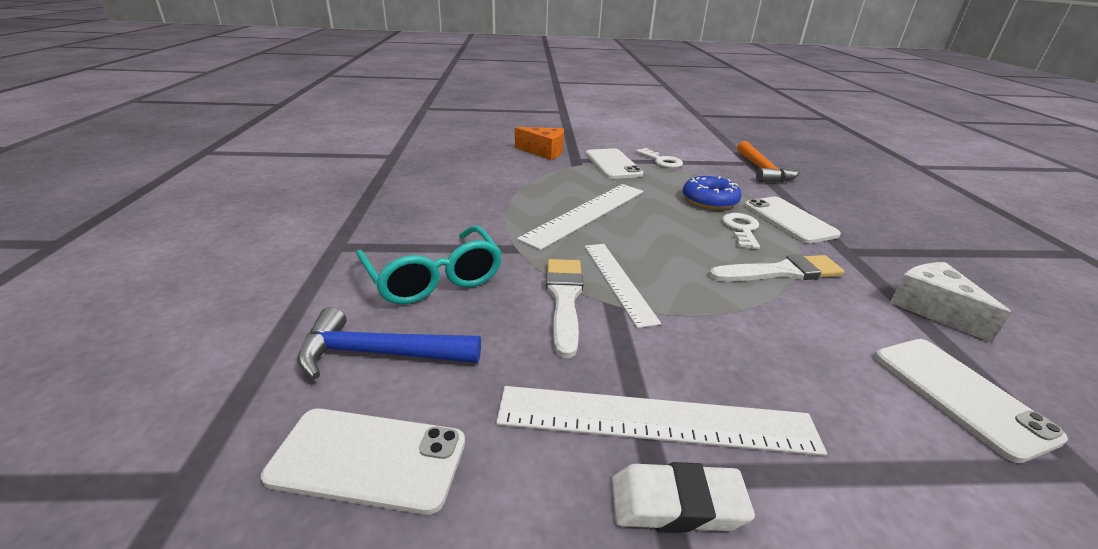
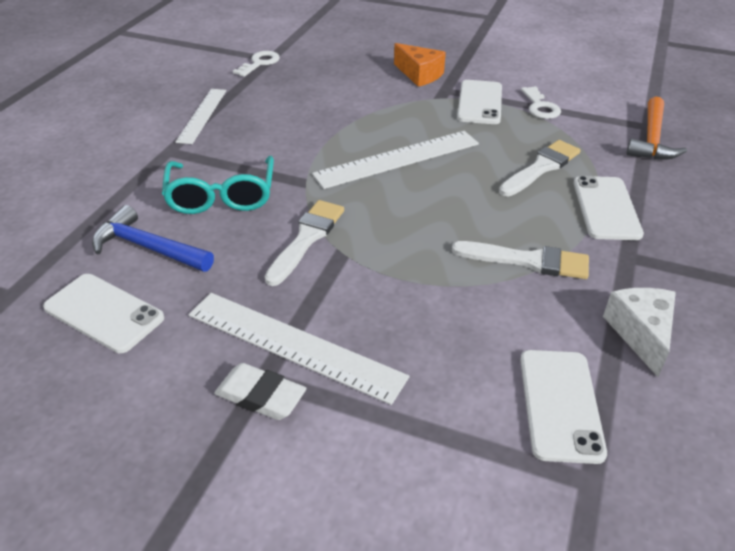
camera: 25 degrees right, 10 degrees up
white ruler [585,244,661,328] -> white ruler moved to [175,89,227,144]
blue donut [683,176,741,210] -> white brush [499,140,581,196]
white key [722,213,760,249] -> white key moved to [233,51,280,77]

